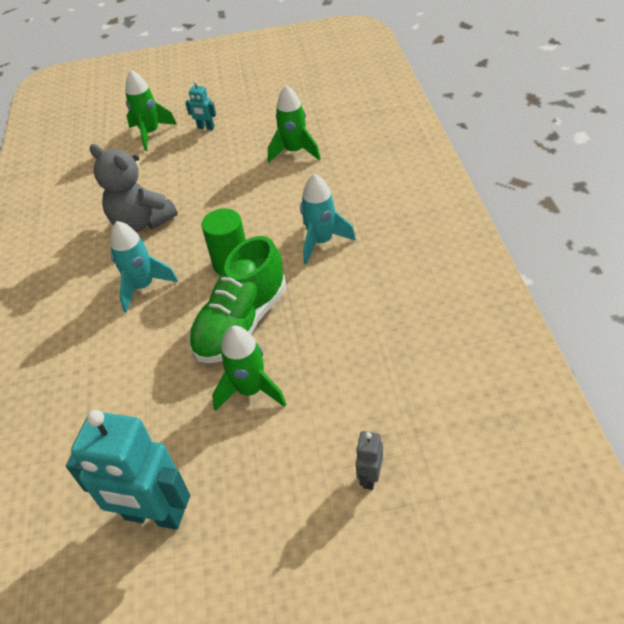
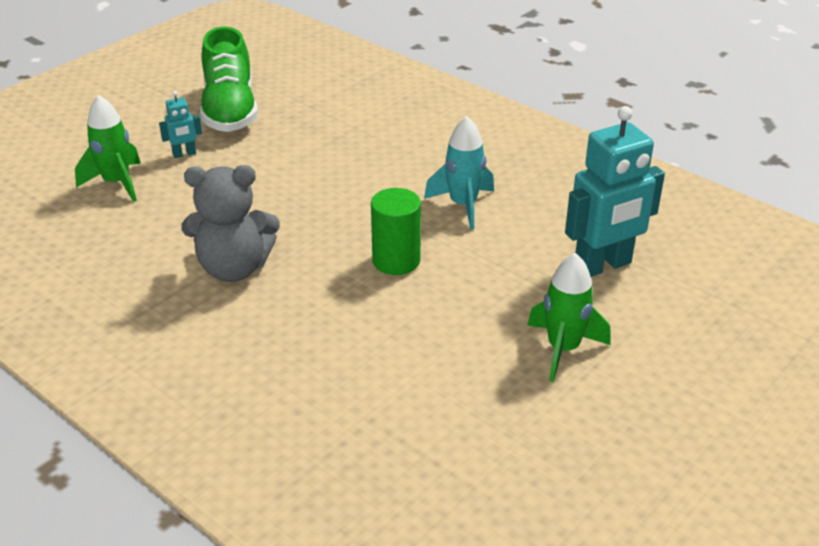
camera: 45 degrees left, 10 degrees down
turquoise robot [66,410,190,530] -> turquoise robot moved to [565,106,665,277]
turquoise rocket [110,221,178,313] -> none
green shoe [189,236,286,363] -> green shoe moved to [200,26,258,132]
green rocket [268,85,321,163] -> none
grey robot [356,431,383,490] -> none

